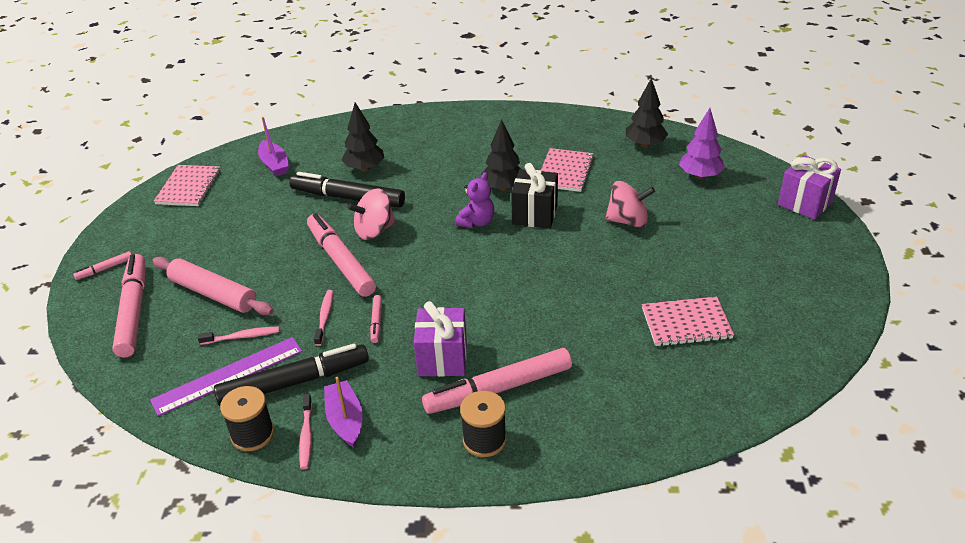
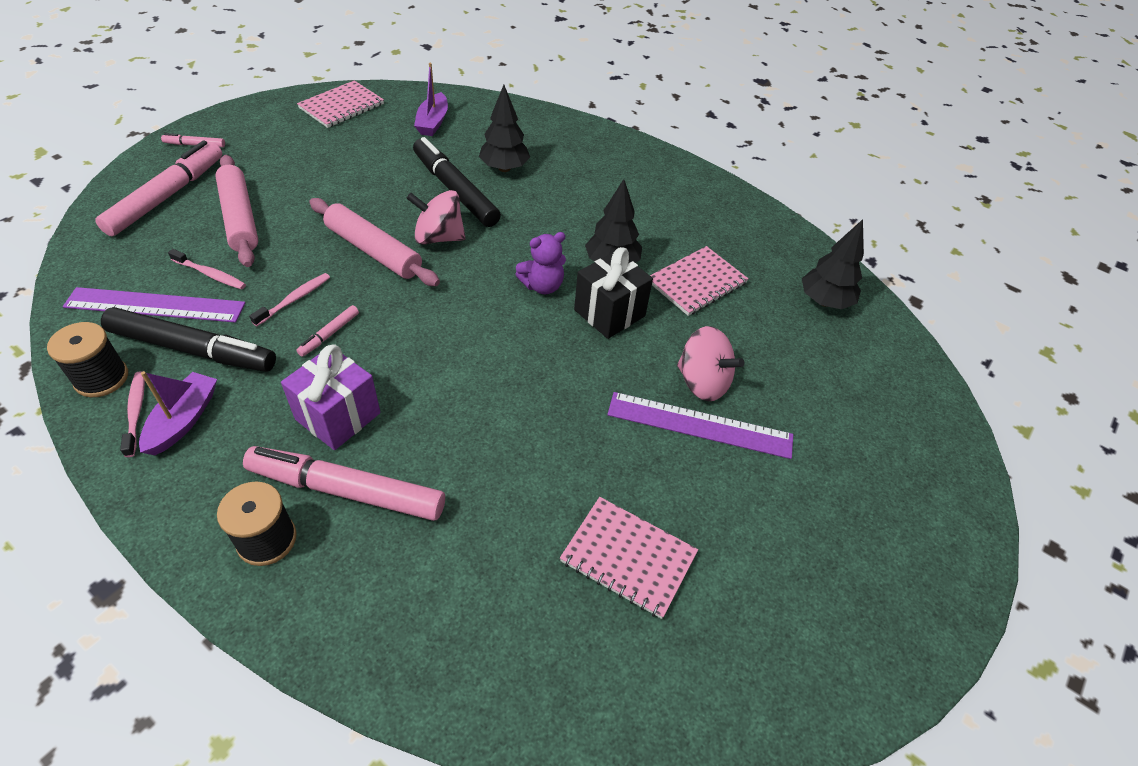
camera: 30 degrees right, 10 degrees up
pink toothbrush [299,394,312,469] -> pink toothbrush turned 135 degrees clockwise [120,371,145,457]
pink marker [307,213,376,297] -> pink rolling pin [309,198,440,286]
purple tree [679,108,725,179] -> none
purple gift [778,155,841,220] -> none
none -> purple ruler [607,392,793,459]

